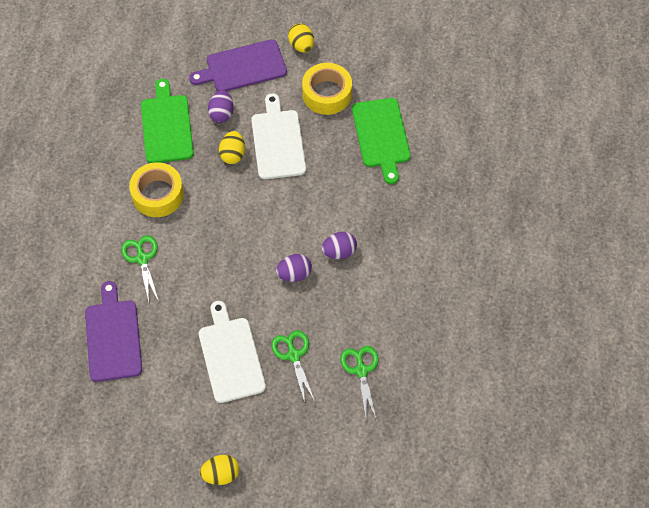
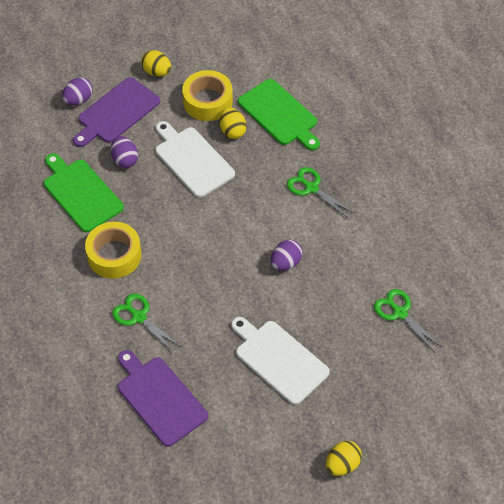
camera: 30 degrees left, 5 degrees down
yellow egg [219,131,245,164] -> yellow egg moved to [220,107,247,139]
green scissors [271,330,315,403] -> green scissors moved to [287,167,354,219]
purple egg [322,232,357,259] -> purple egg moved to [62,77,92,105]

